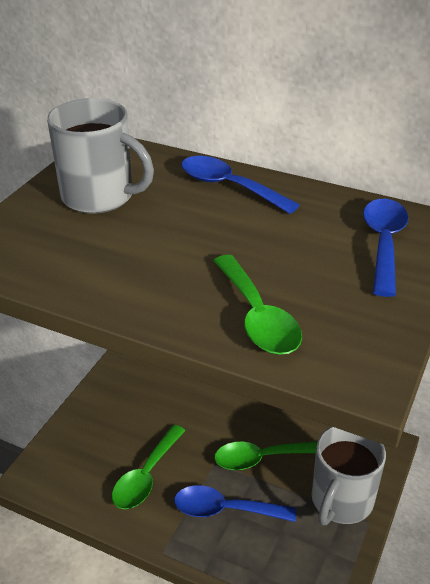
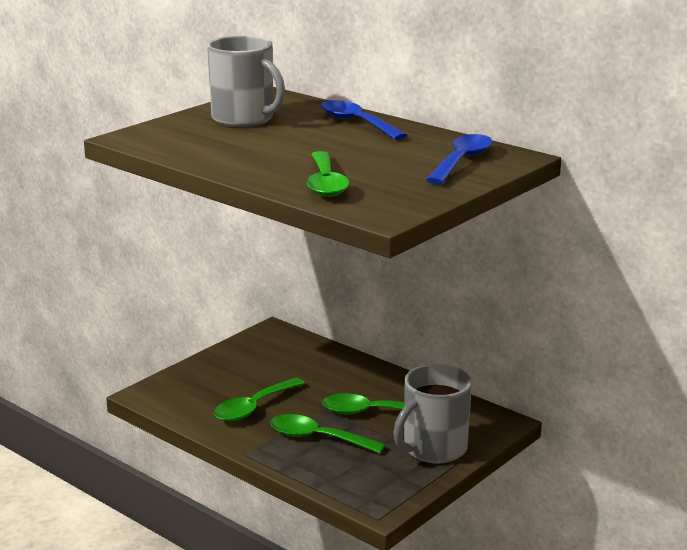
camera: 15 degrees right, 15 degrees down
blue spoon [174,485,296,522] -> green spoon [270,414,385,454]

